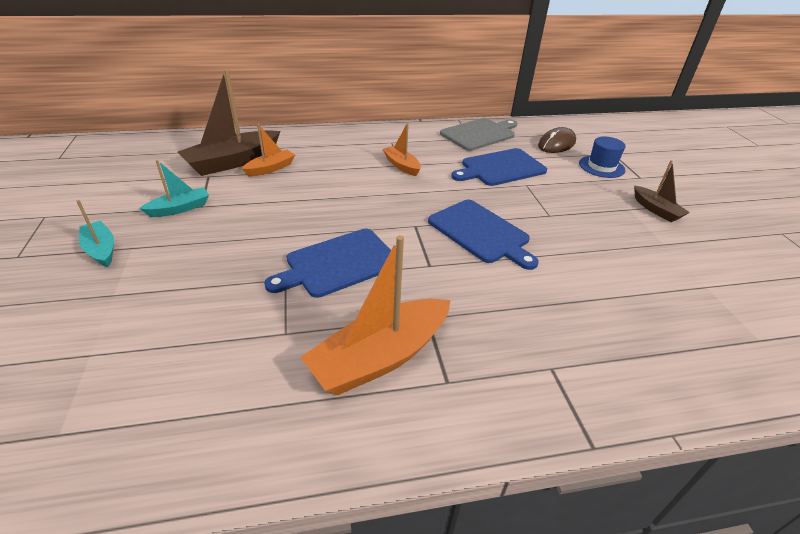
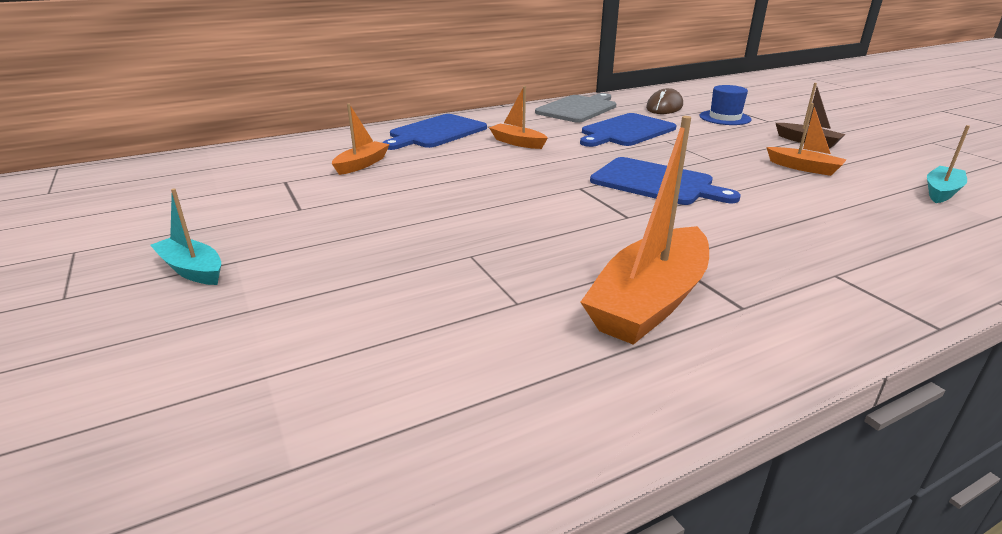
camera: 15 degrees left, 10 degrees down
turquoise boat [139,160,209,217] -> turquoise boat moved to [927,125,970,203]
brown boat [178,69,280,176] -> none
blue cutting board [264,229,396,298] -> blue cutting board moved to [382,114,487,150]
none -> orange boat [766,103,847,176]

